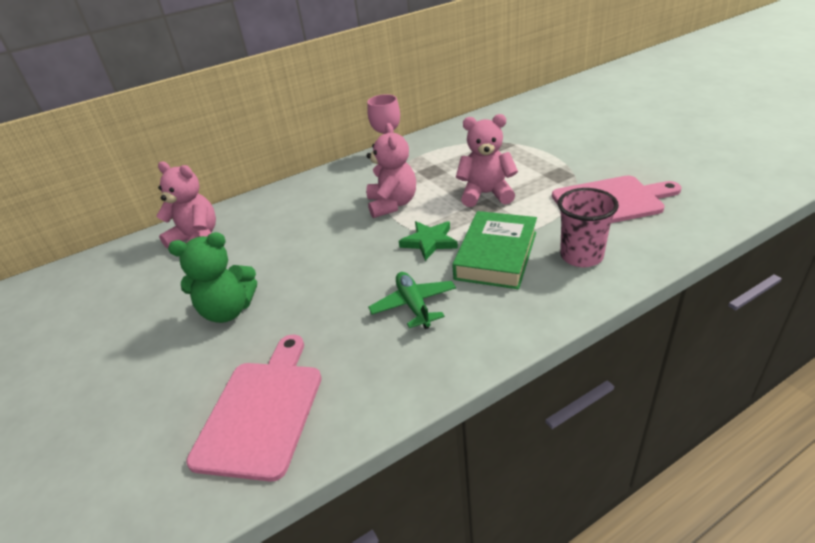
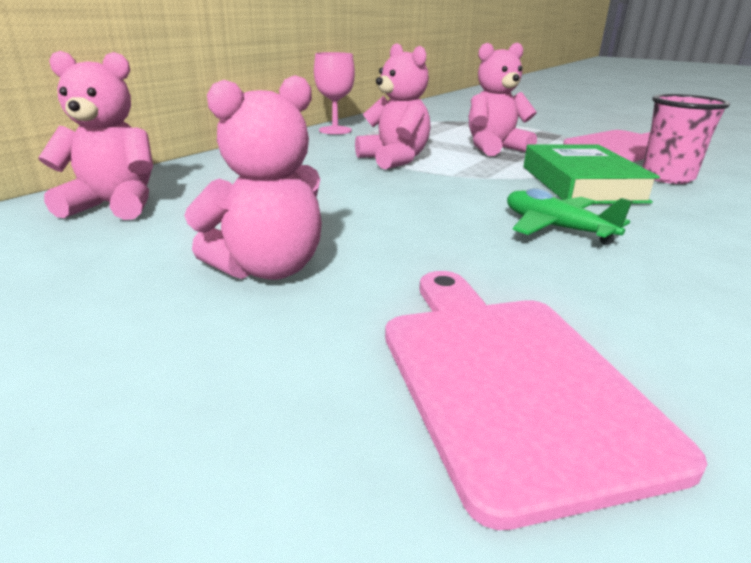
camera: 30 degrees left, 10 degrees down
green teddy bear [168,232,257,323] -> pink teddy bear [184,75,322,280]
green star [399,221,458,261] -> none

